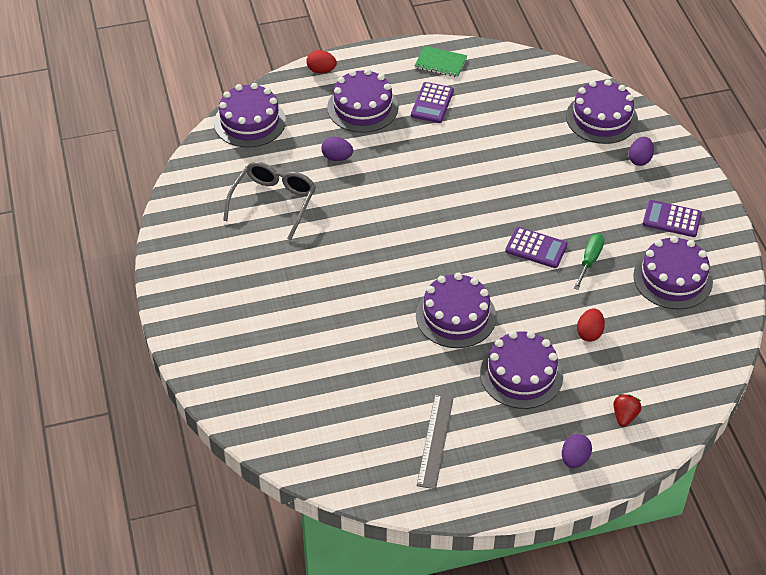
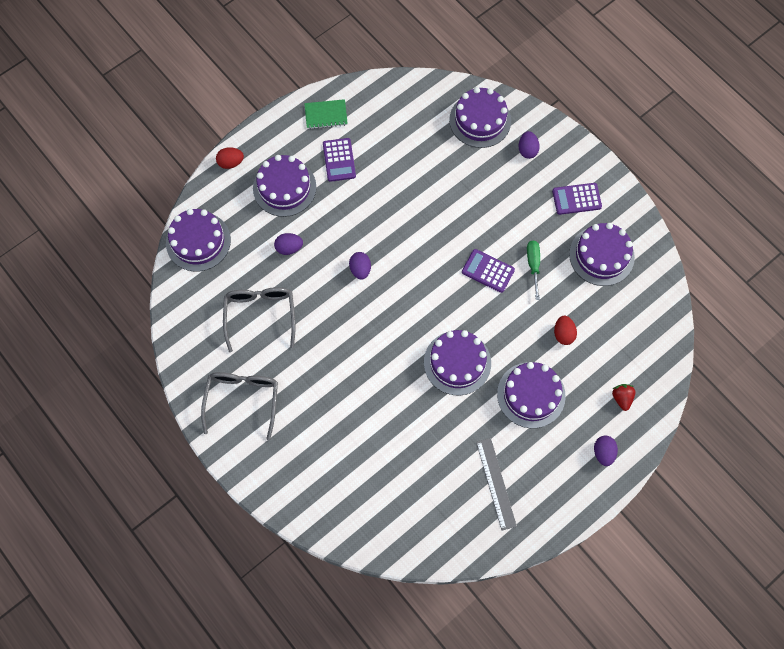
camera: 25 degrees left, 20 degrees up
purple calculator [505,227,568,268] -> purple calculator turned 150 degrees counterclockwise [462,249,515,293]
none -> grey glasses [201,372,278,440]
none -> purple egg [349,252,371,280]

